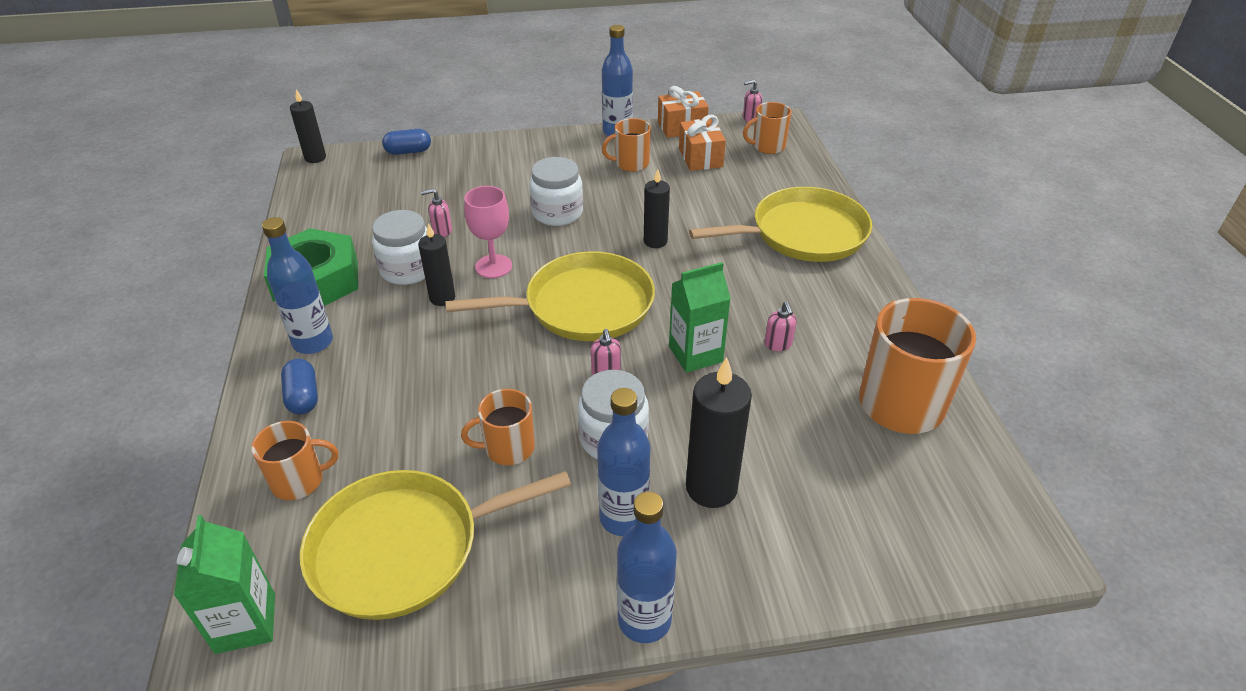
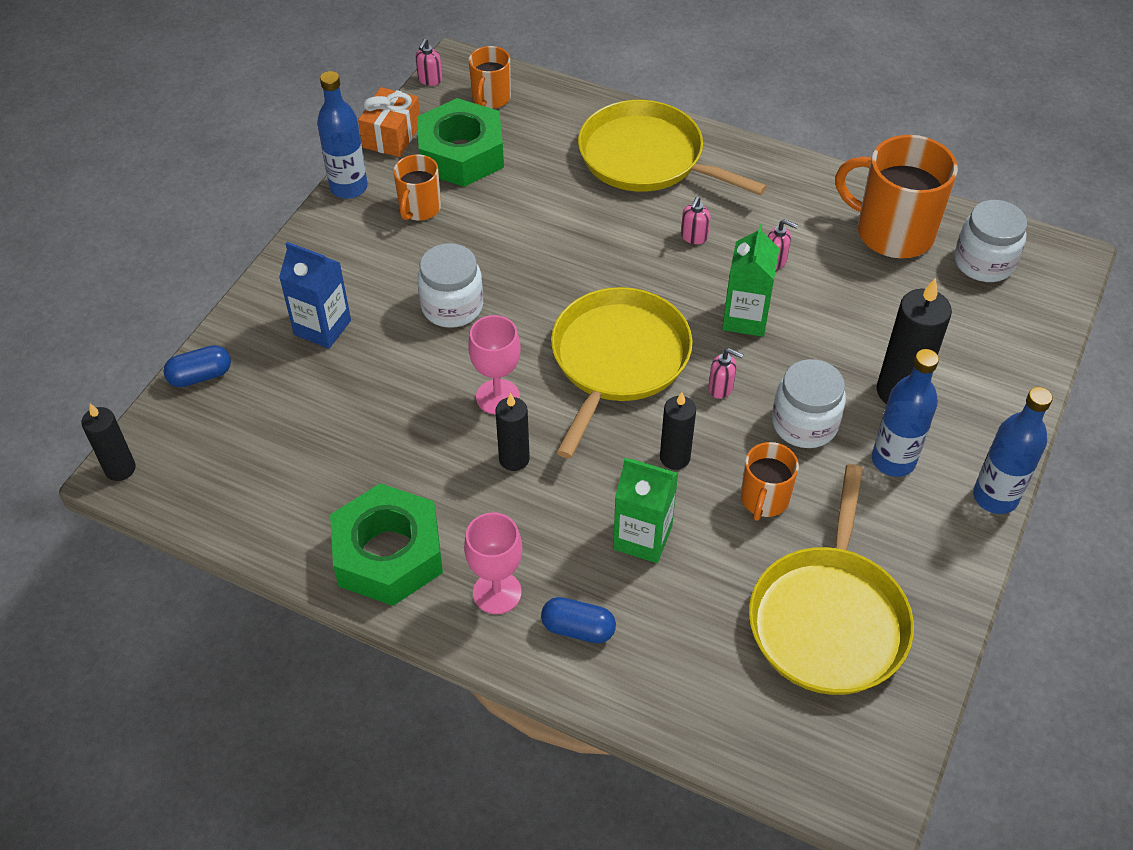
camera: 55 degrees left, 10 degrees up
green carton [174,515,275,654] -> green carton moved to [613,458,678,563]
orange mug [251,421,338,500] -> none
blue bottle [262,217,333,354] -> pink goblet [464,513,522,614]
white jar [372,210,427,285] -> white jar moved to [955,200,1027,282]
blue capsule [382,129,431,155] -> blue capsule turned 45 degrees clockwise [164,345,231,387]
pink soap dispenser [421,189,452,237] -> pink soap dispenser moved to [681,196,711,244]
black candle [644,169,670,248] -> black candle moved to [660,392,696,470]
orange gift [679,115,726,171] -> green nut [417,98,504,187]
yellow pan [689,187,872,262] -> yellow pan turned 75 degrees counterclockwise [578,100,767,195]
none -> blue carton [279,242,351,349]

